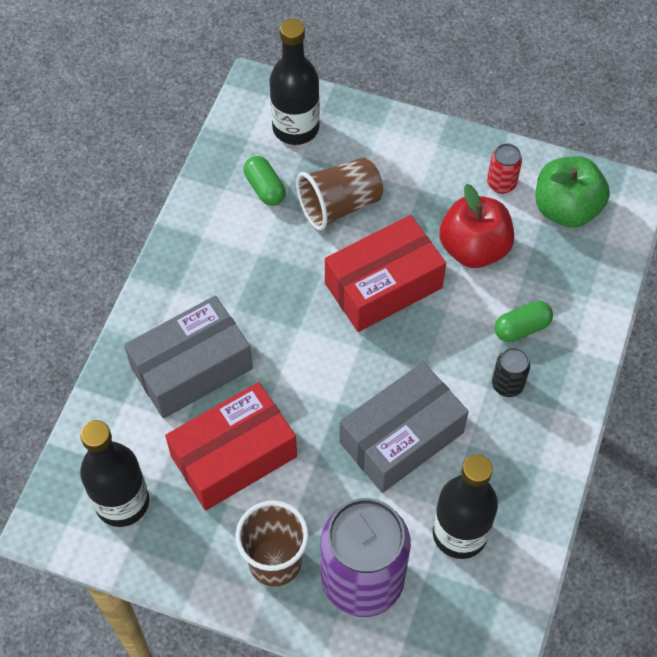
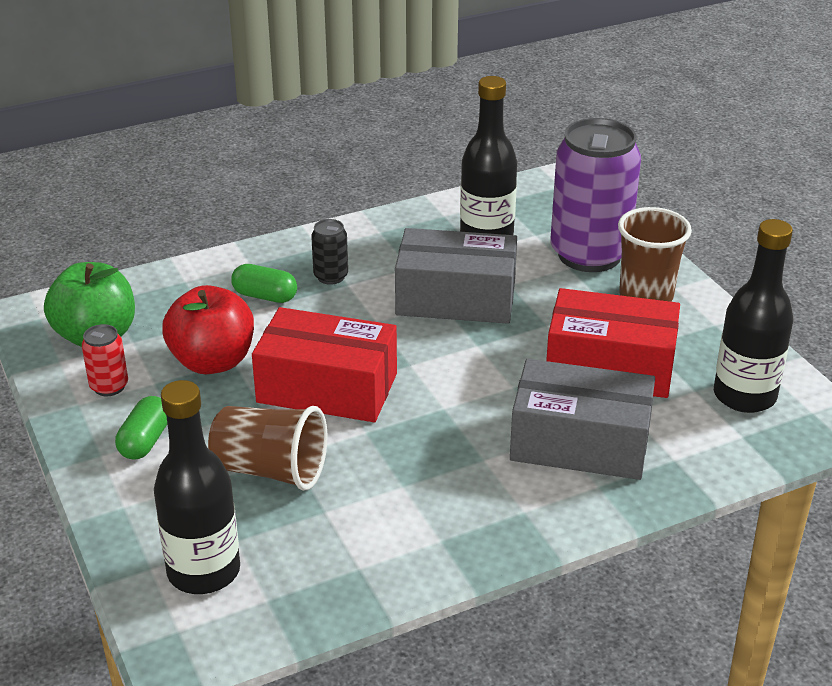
camera: 135 degrees left, 25 degrees down
green capsule [244,156,286,206] -> green capsule moved to [115,396,167,460]

